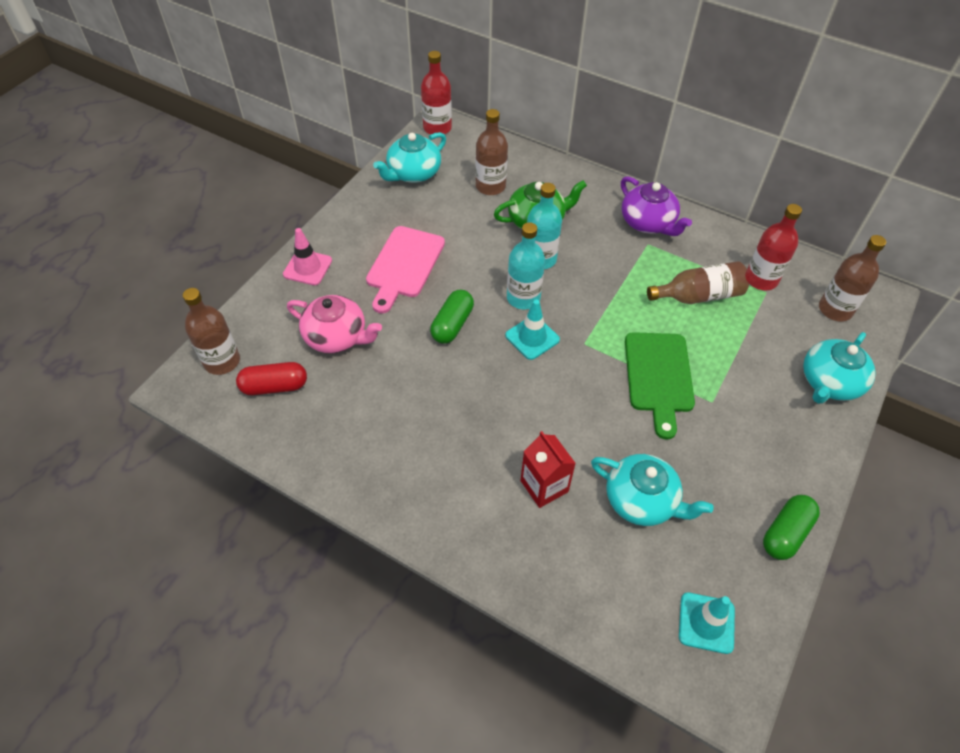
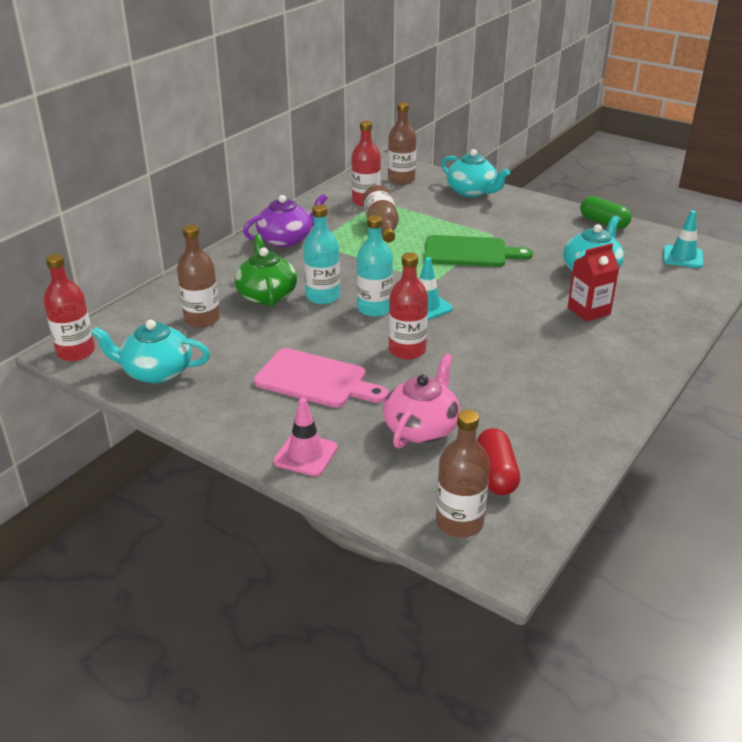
camera: 85 degrees left, 20 degrees down
turquoise teapot [373,132,446,183] -> turquoise teapot turned 135 degrees clockwise [91,320,210,383]
green capsule [430,290,474,344] -> red bottle [389,252,428,360]

